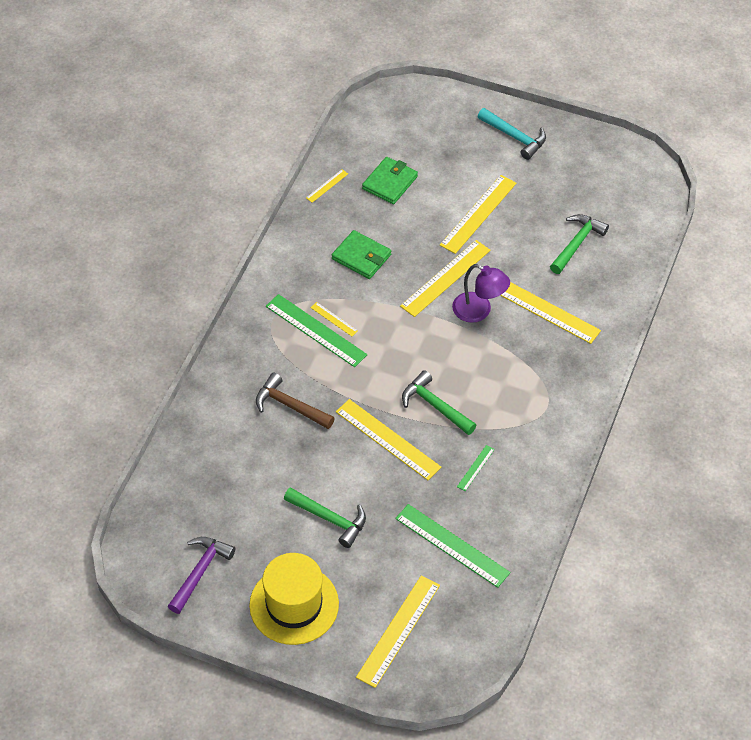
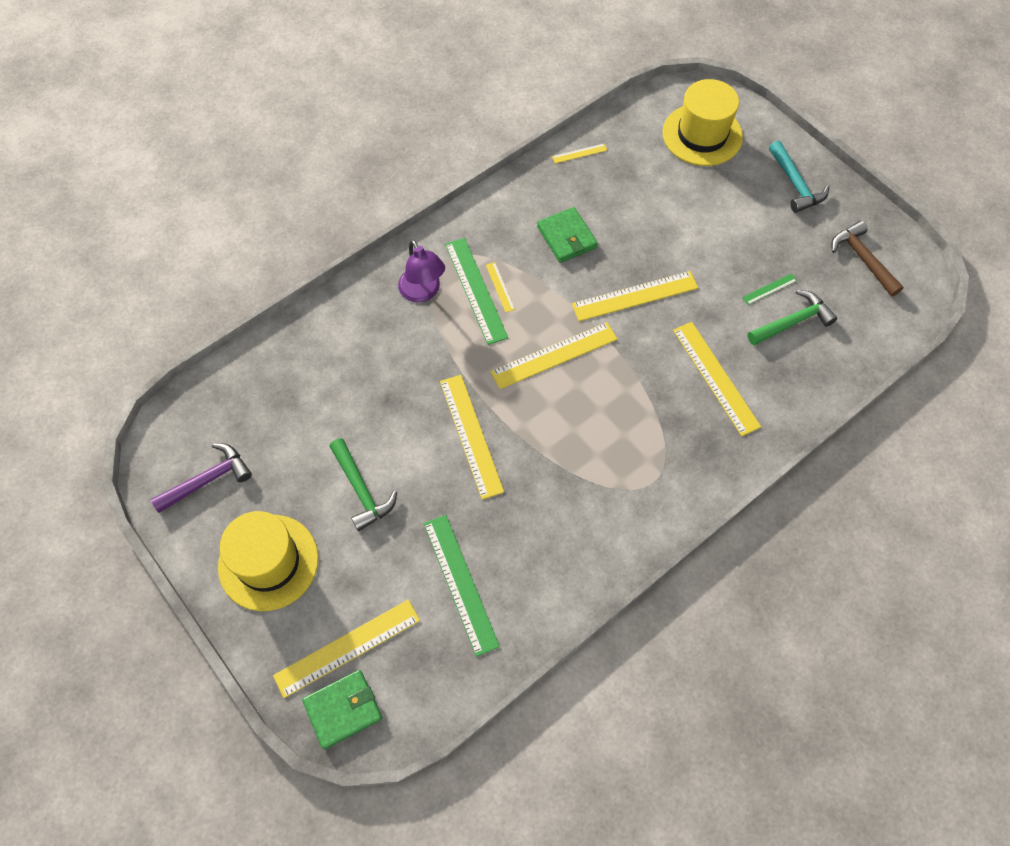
camera: 30 degrees right, 10 degrees up
brown hammer [256,373,335,429] -> brown hammer moved to [831,221,903,296]
green wallet [362,157,418,204] -> green wallet moved to [302,670,382,749]
green hammer [402,370,477,435] -> none
yellow ruler [440,175,516,254] -> yellow ruler moved to [490,322,618,389]
purple lamp [452,264,510,323] -> purple lamp moved to [398,240,445,302]
green ruler [457,445,495,491] -> green ruler moved to [742,273,797,305]
none -> yellow hat [663,79,743,166]

